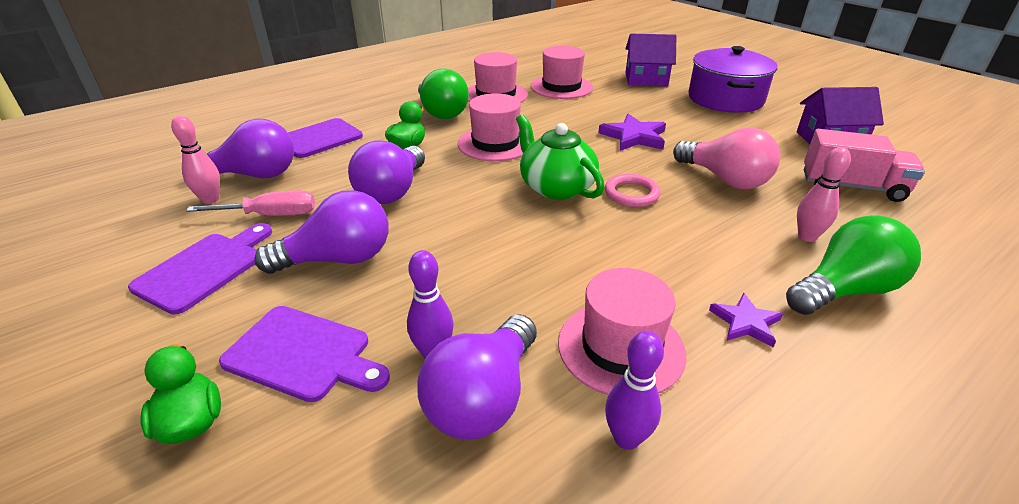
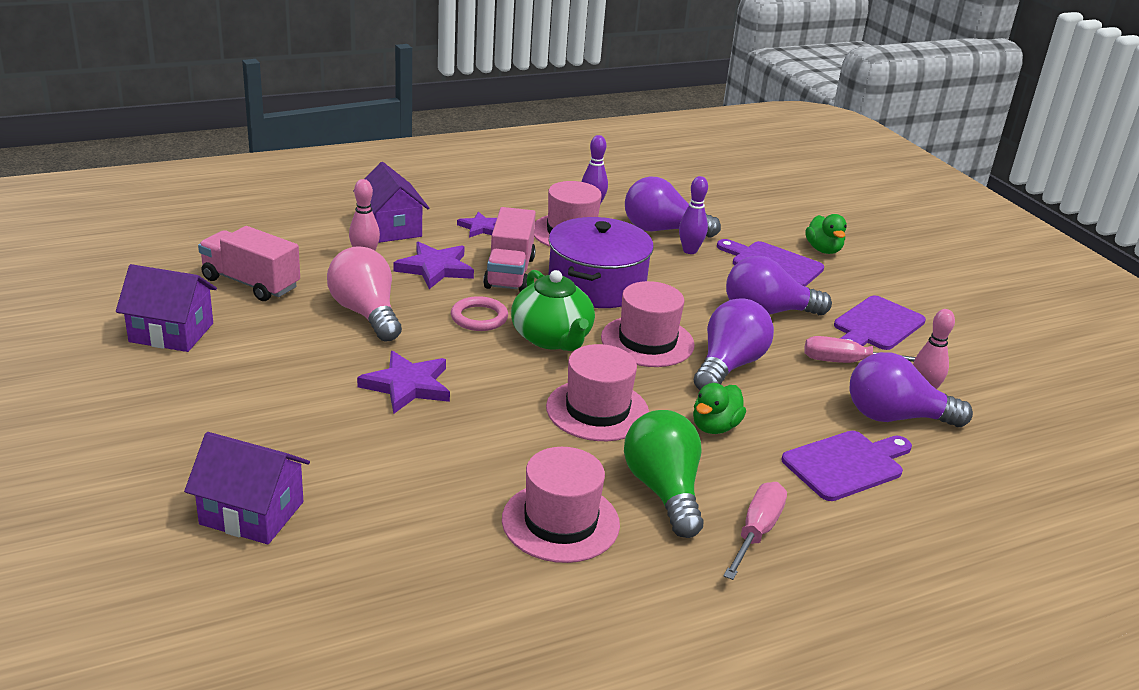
camera: 170 degrees left, 5 degrees down
purple light bulb [417,314,537,439] -> purple light bulb turned 120 degrees counterclockwise [625,176,721,238]
pink hat [531,46,593,99] -> pink hat moved to [601,281,695,367]
purple pot [688,46,778,113] -> purple pot moved to [548,217,654,308]
green light bulb [786,215,921,315] -> purple house [353,162,429,243]
none -> purple star [394,242,474,289]
none -> pink truck [483,207,536,292]
none -> pink screwdriver [724,482,787,580]

